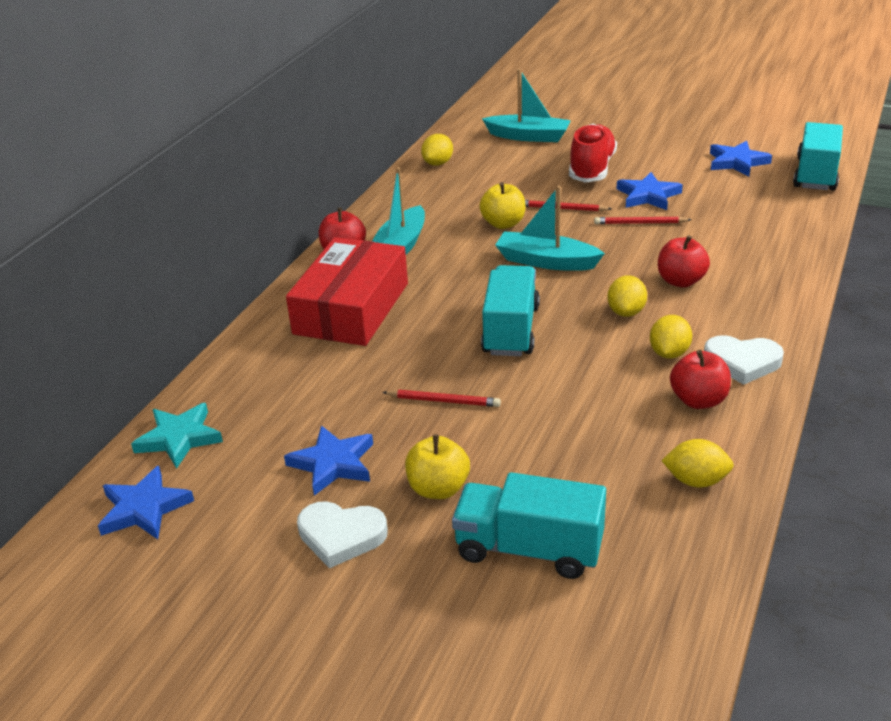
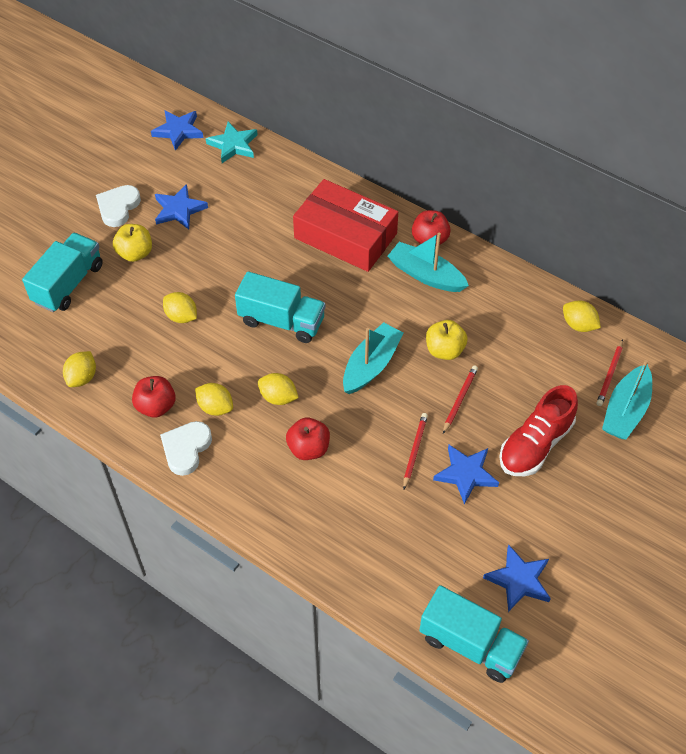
camera: 100 degrees right, 20 degrees up
red pencil [382,390,501,407] -> red pencil moved to [596,339,623,406]
red shoe [569,124,617,183] -> red shoe turned 105 degrees clockwise [499,385,578,476]
none -> yellow lemon [163,292,197,323]

